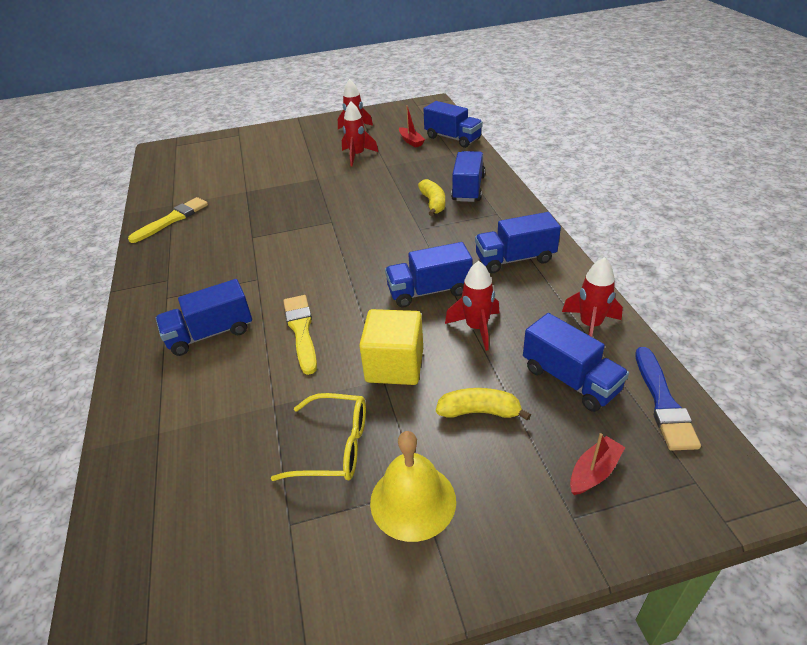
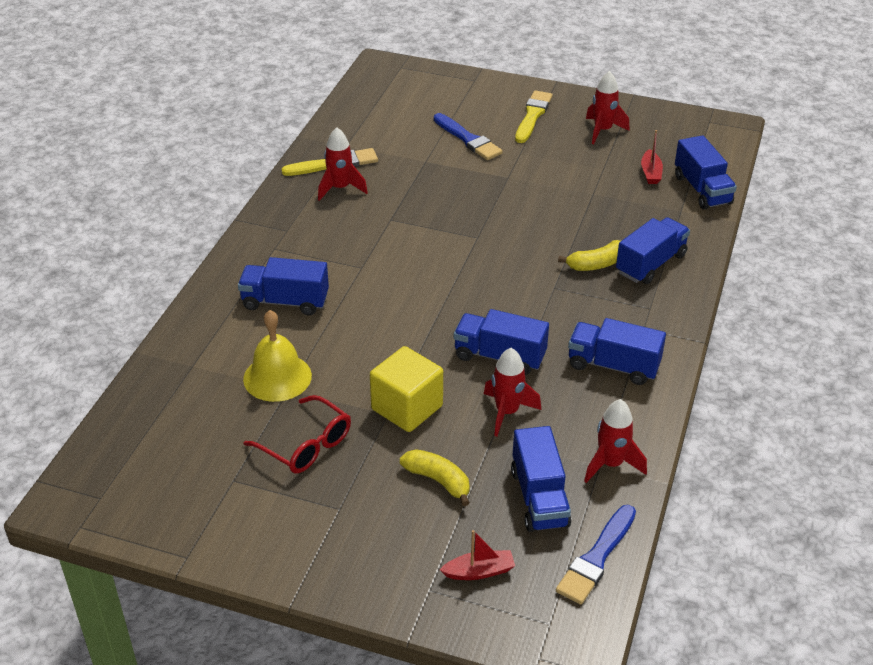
camera: 30 degrees right, 0 degrees up
yellow glasses [271,393,366,481] -> red glasses [244,395,351,473]
yellow brush [283,295,317,375] -> yellow brush moved to [515,90,553,143]
red rocket [342,101,378,166] -> red rocket moved to [318,127,368,201]
yellow bell [370,431,456,542] -> yellow bell moved to [243,310,312,402]
yellow banana [418,179,445,216] -> yellow banana turned 45 degrees clockwise [558,240,621,271]
none -> blue brush [434,113,503,160]

